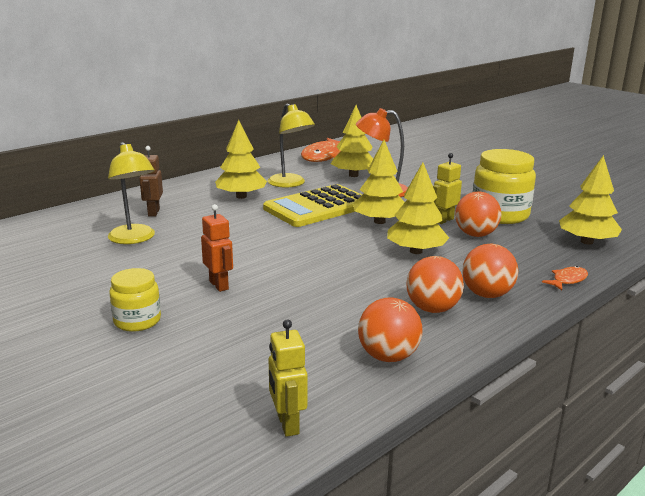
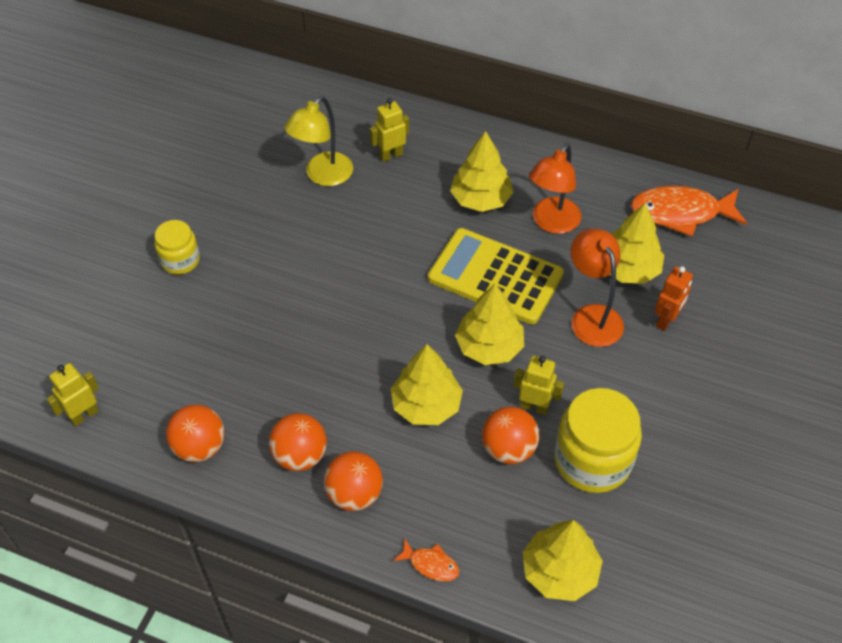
camera: 65 degrees right, 30 degrees up
brown robot [139,146,163,217] -> yellow robot [370,98,409,162]
orange robot [201,204,233,292] -> orange robot moved to [655,266,693,331]
yellow lamp [268,103,315,188] -> orange lamp [529,144,581,234]

